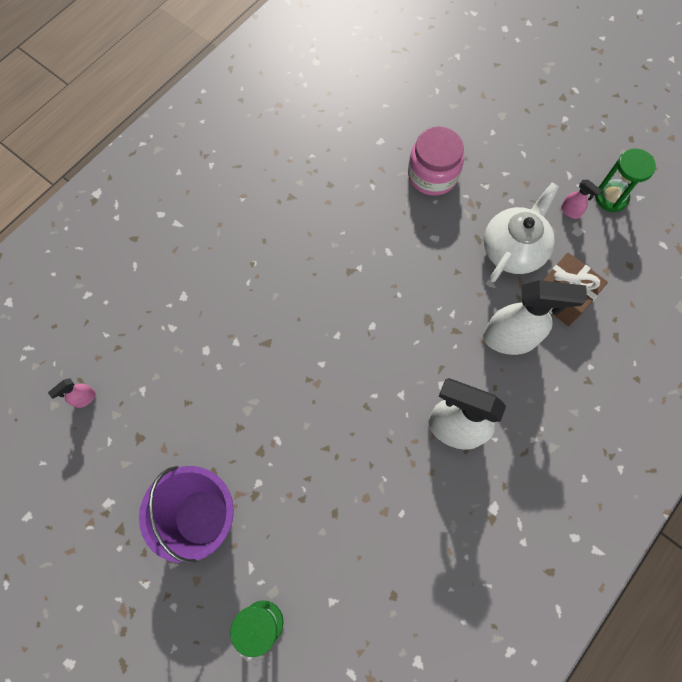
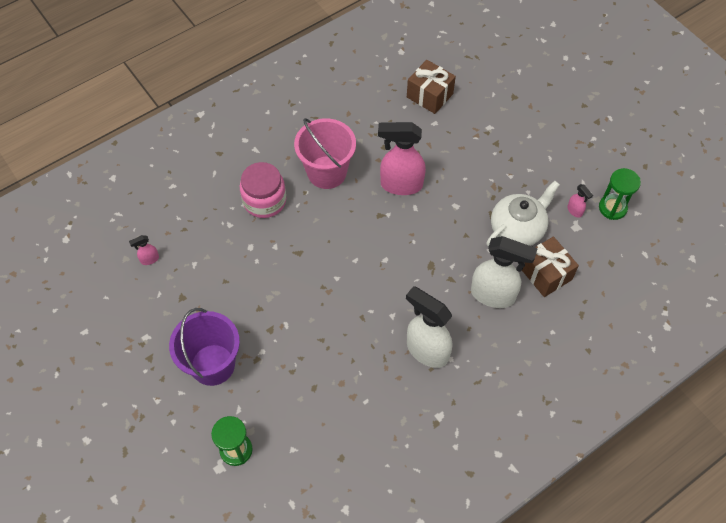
camera: 15 degrees right, 10 degrees down
pink jar [408,126,464,196] -> pink jar moved to [240,162,286,218]
none -> pink bucket [294,118,356,189]
none -> pink spray bottle [378,122,426,195]
none -> brown gift [407,60,456,114]

